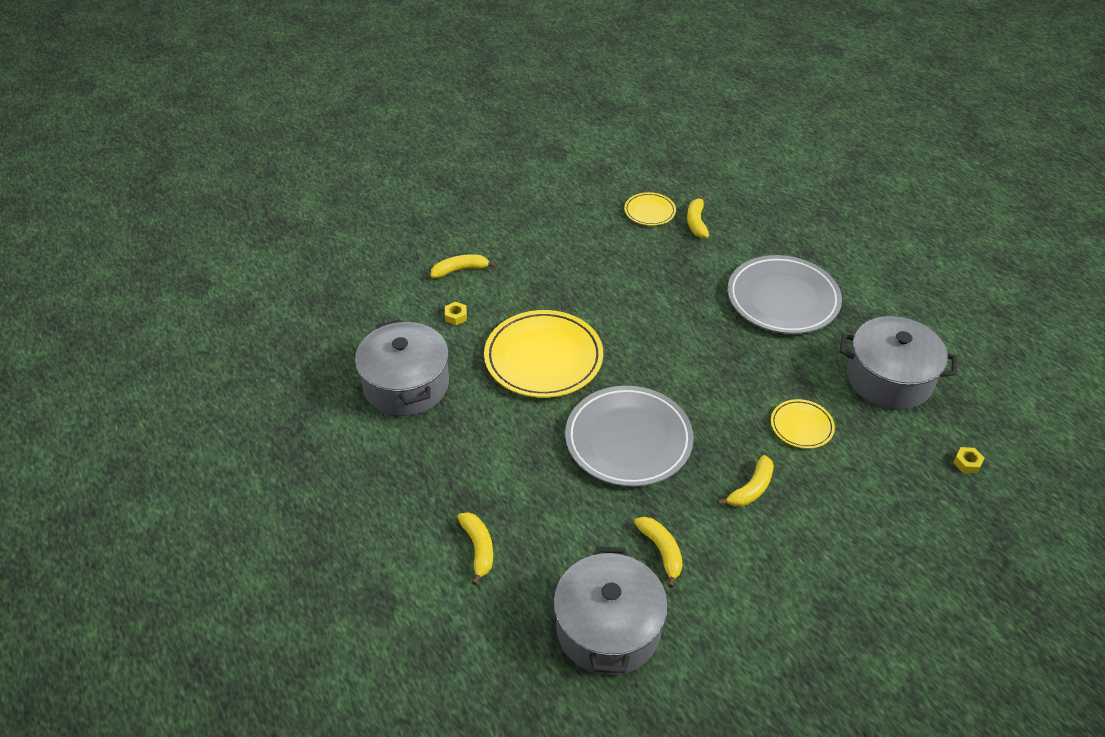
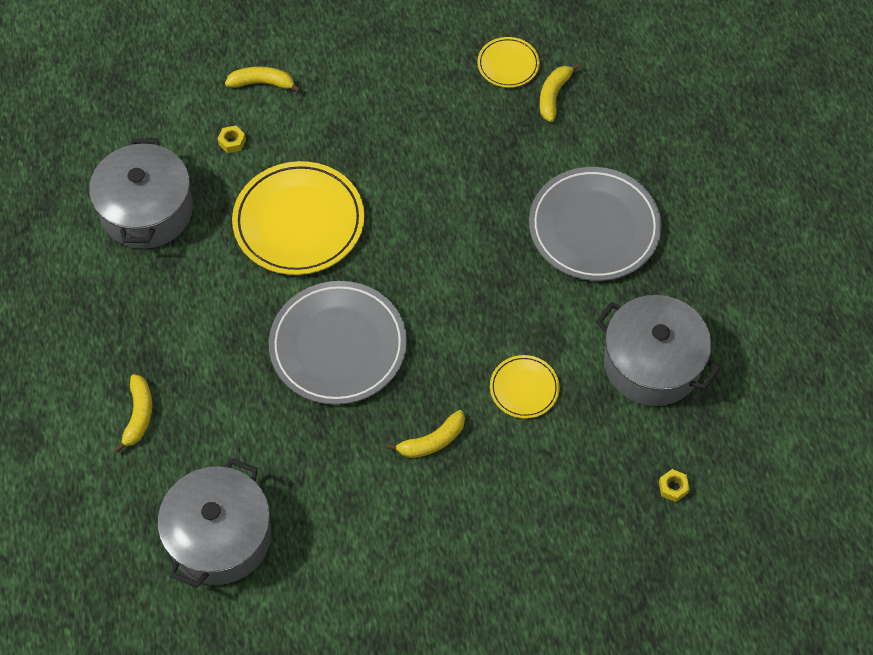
camera: 20 degrees right, 15 degrees up
yellow banana [634,517,683,588] -> none

